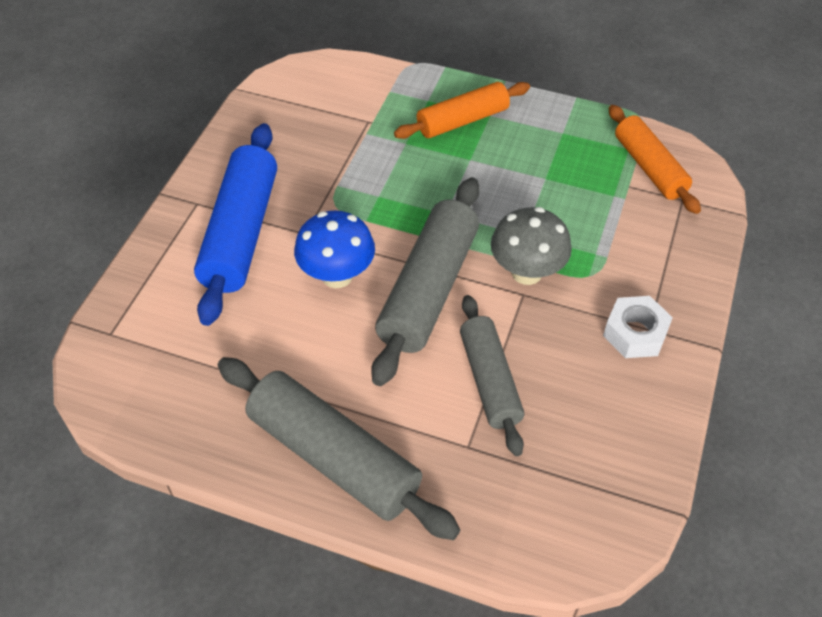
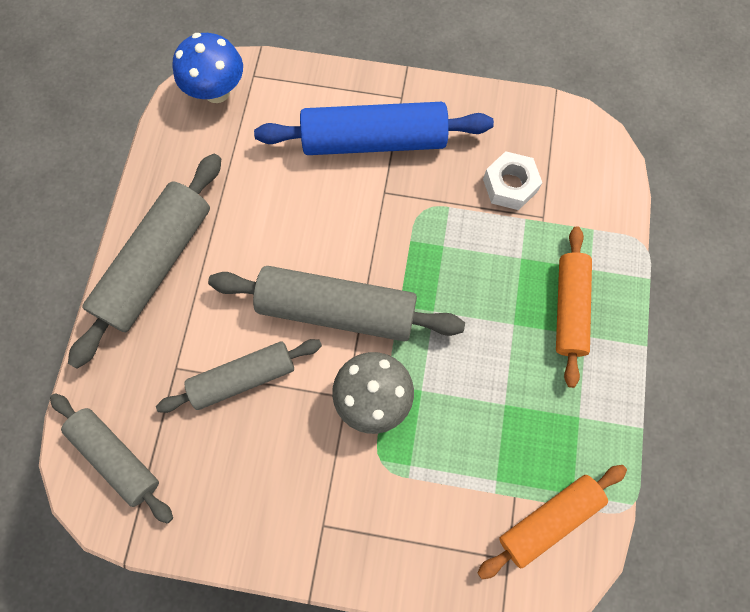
camera: 80 degrees right, 20 degrees up
blue mushroom [294,211,375,288] -> blue mushroom moved to [172,33,243,103]
orange rolling pin [394,82,530,139] -> orange rolling pin turned 45 degrees clockwise [556,226,592,388]
white nut [603,296,673,358] -> white nut moved to [483,151,542,210]
none -> grey rolling pin [50,393,173,524]

